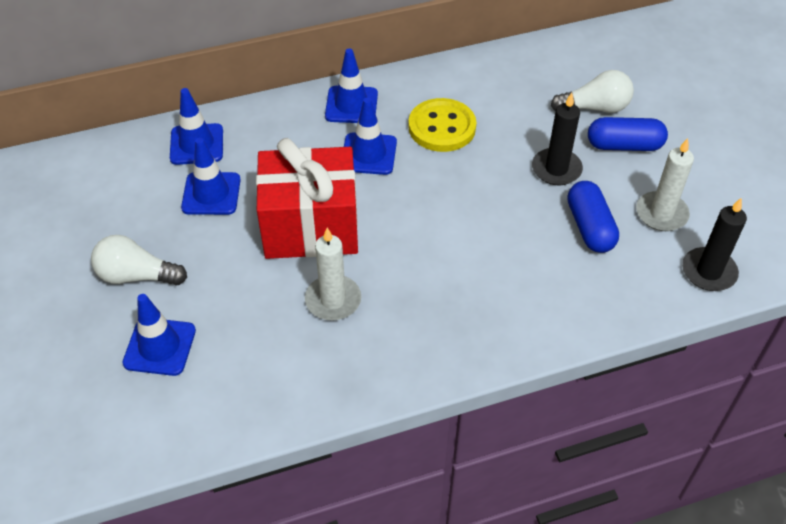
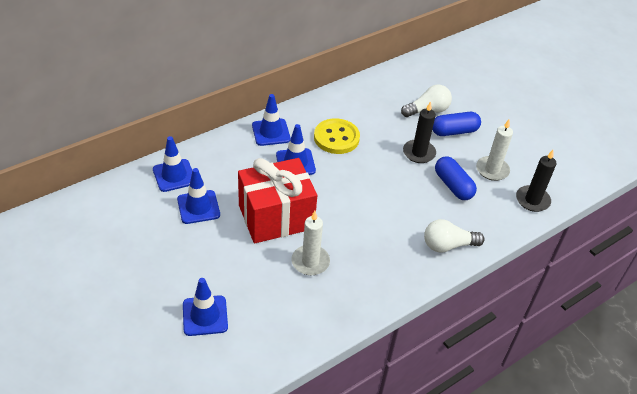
camera: 20 degrees left, 5 degrees down
white light bulb [91,235,187,285] -> white light bulb moved to [424,219,484,253]

